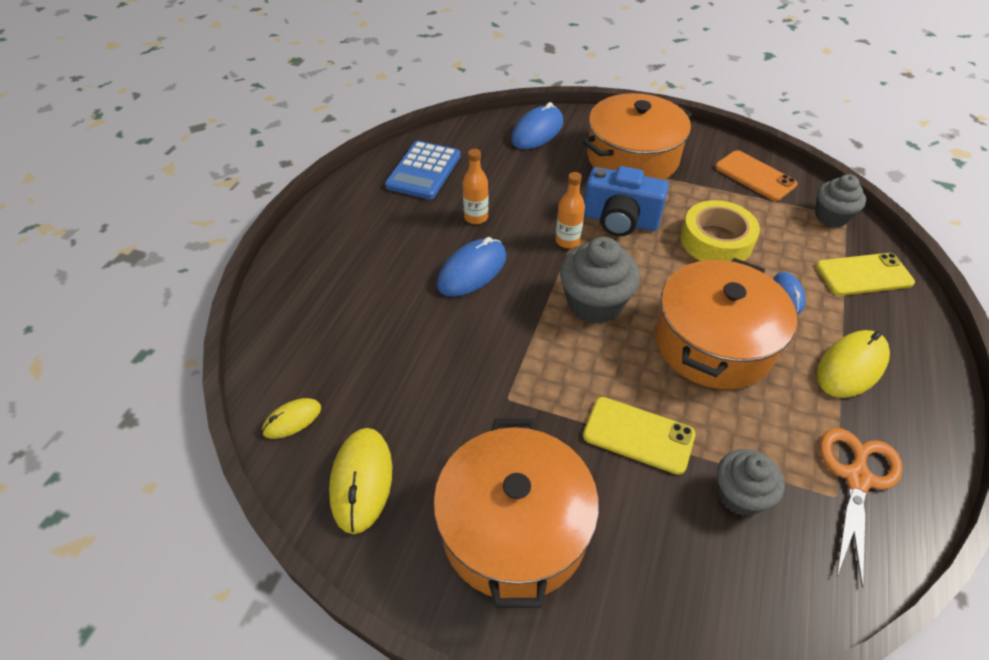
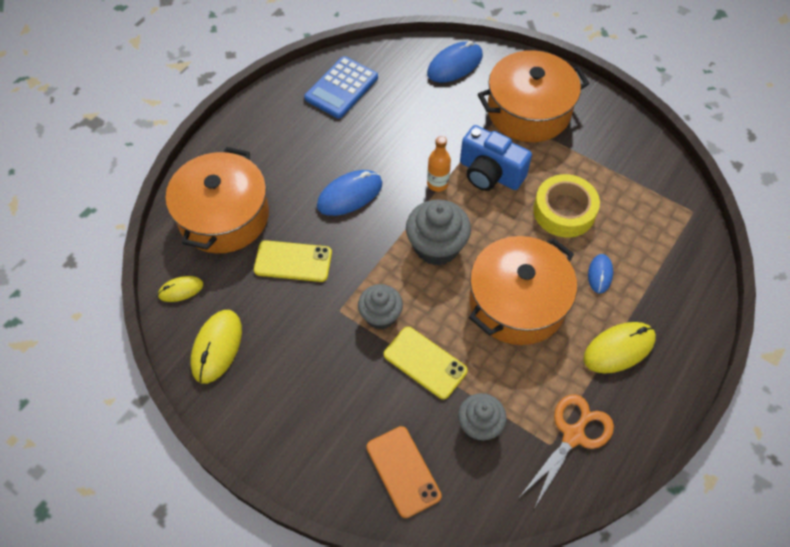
camera: 15 degrees right, 10 degrees up
orange pot [433,419,599,608] -> orange pot moved to [166,147,269,253]
orange bottle [463,149,489,224] -> none
orange phone [715,150,797,201] -> orange phone moved to [366,426,442,518]
grey cupcake [815,174,866,227] -> grey cupcake moved to [358,284,403,329]
yellow phone [816,253,915,296] -> yellow phone moved to [254,240,332,282]

